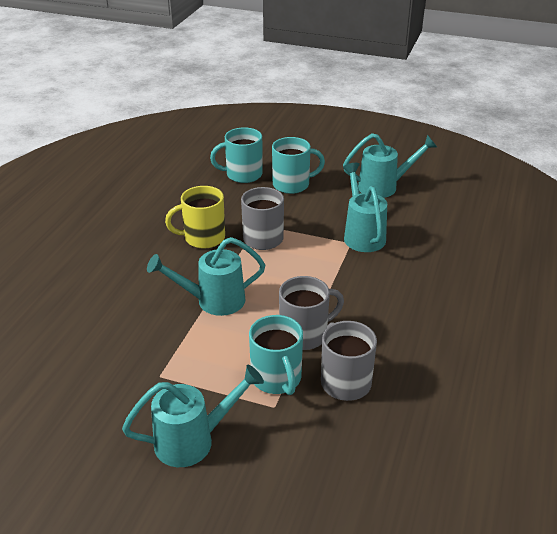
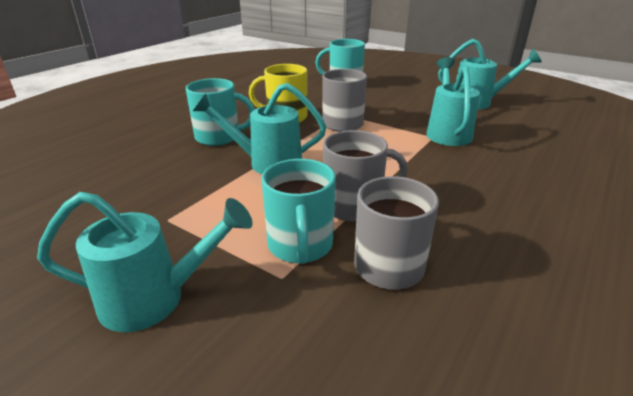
camera: 15 degrees right, 5 degrees down
turquoise mug [272,137,325,194] -> turquoise mug moved to [186,78,255,146]

